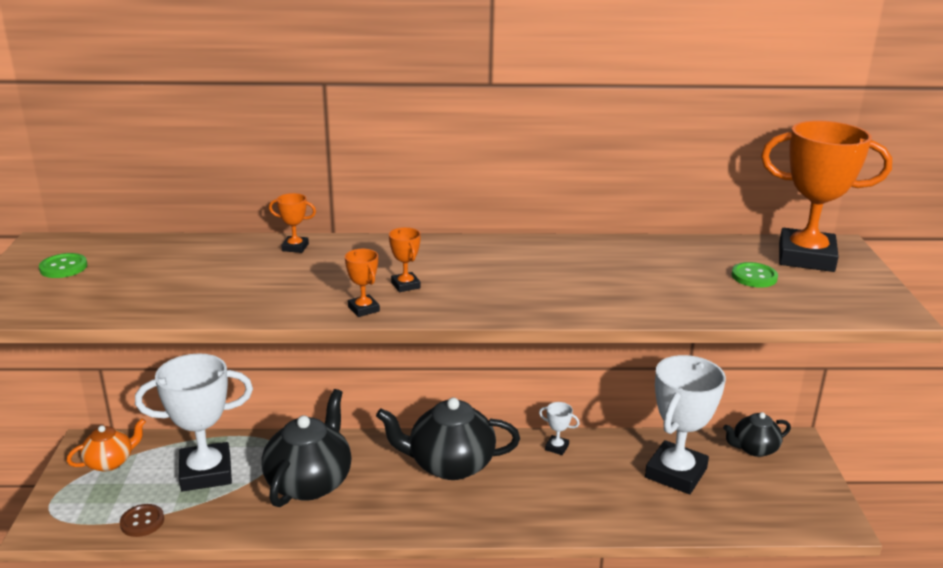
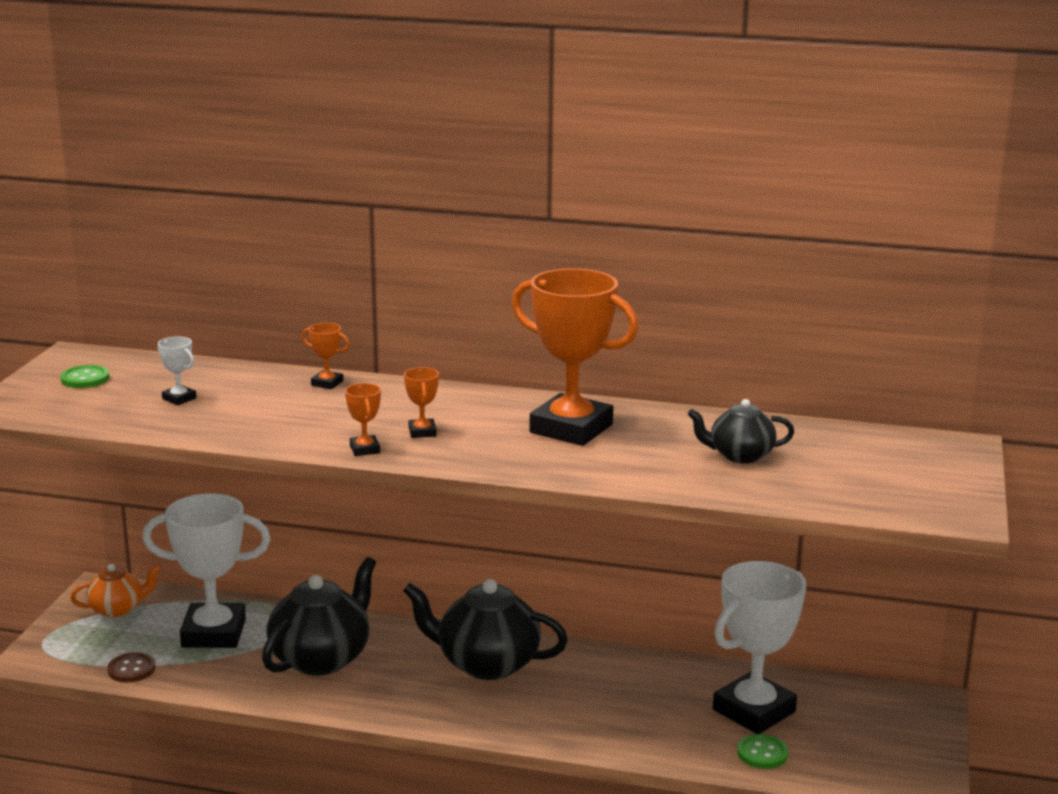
camera: 15 degrees right, 5 degrees down
white trophy [539,402,580,455] -> white trophy moved to [158,336,197,405]
black teapot [723,412,791,457] -> black teapot moved to [688,399,794,463]
green button [732,262,778,288] -> green button moved to [737,734,788,769]
orange trophy [761,120,892,272] -> orange trophy moved to [512,268,639,446]

